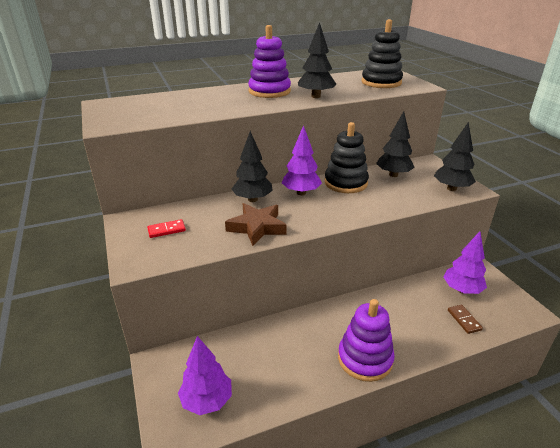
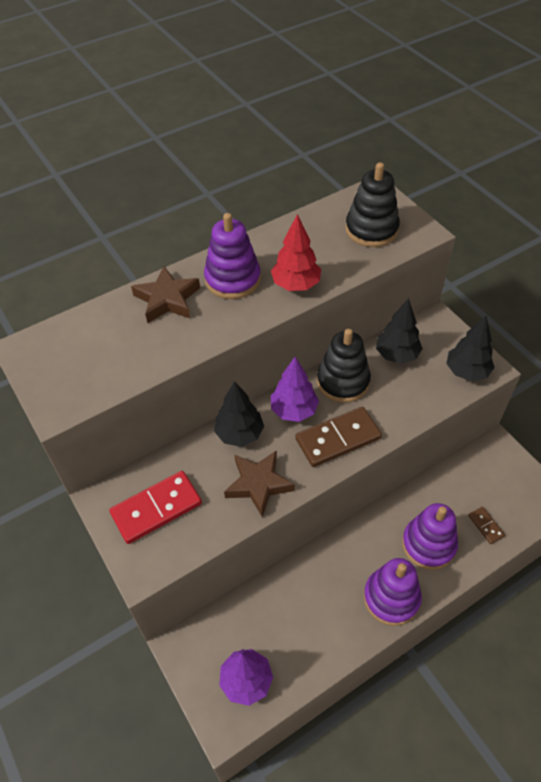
camera: 10 degrees left, 20 degrees up
red domino [147,219,186,238] -> red domino [109,471,202,544], size x2.03
black tree [298,22,336,98] -> red tree [271,214,321,291]
purple tree [444,231,487,294] -> none
none -> brown star [131,266,200,323]
none -> brown domino [295,407,382,467]
none -> purple stacking toy [402,503,458,570]

